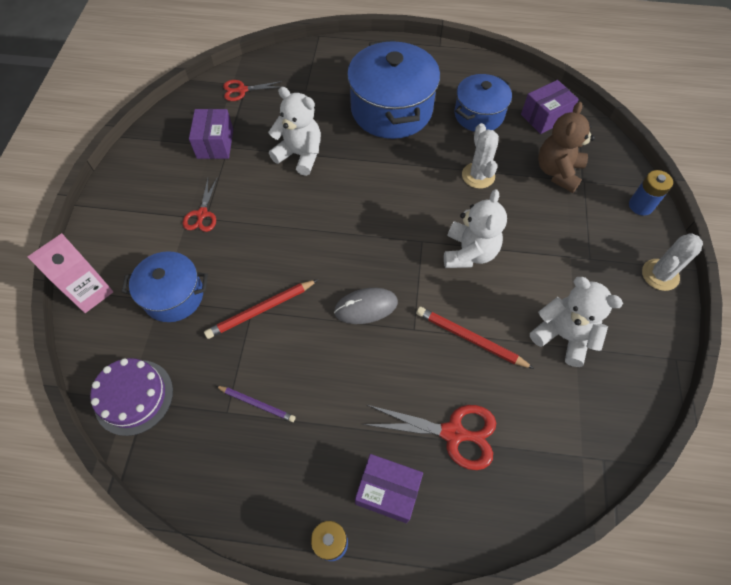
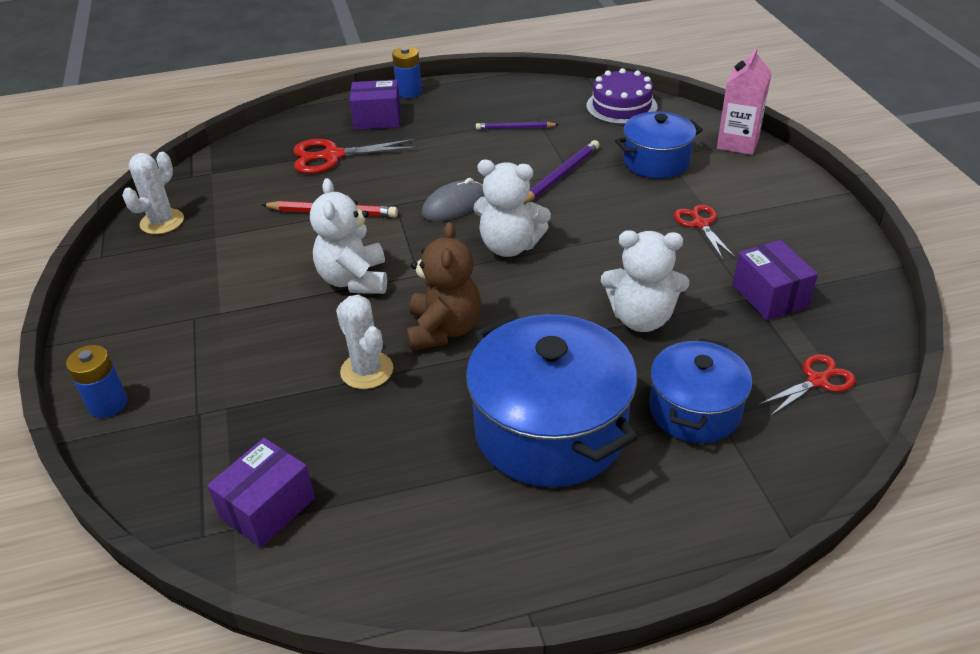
camera: 160 degrees right, 20 degrees down
red pencil [204,279,318,339] -> purple pencil [524,140,600,204]
blue pot [455,74,512,132] -> blue pot moved to [650,338,752,443]
white teddy bear [530,277,623,367] -> white teddy bear moved to [474,160,551,257]
brown teddy bear [538,102,595,193] -> brown teddy bear moved to [407,222,481,351]
white cactus [642,233,703,291] -> white cactus moved to [122,152,184,234]

